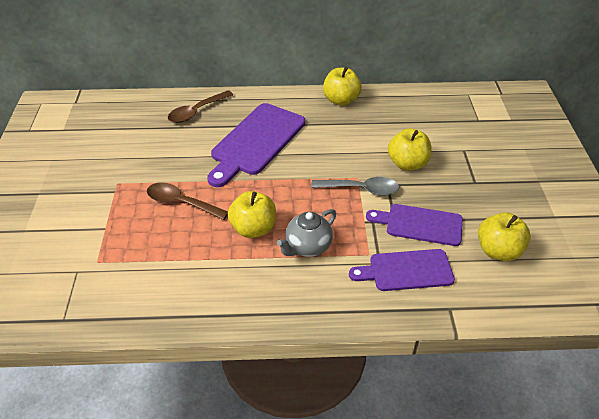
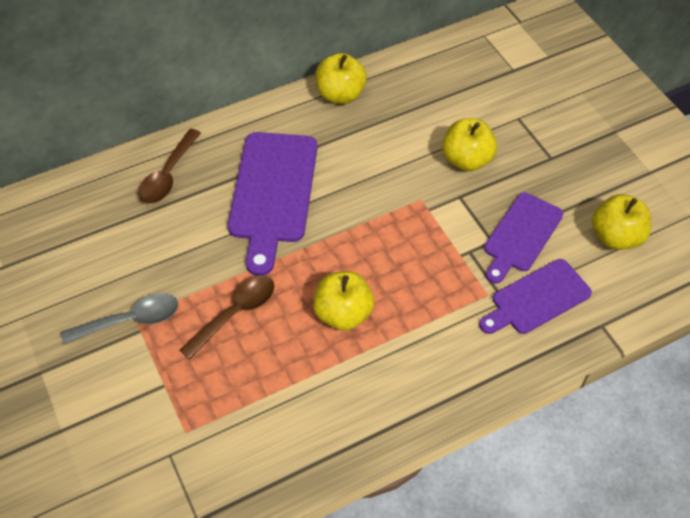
camera: 25 degrees left, 10 degrees up
brown spoon [147,182,228,220] -> brown spoon turned 135 degrees clockwise [179,275,274,360]
grey teapot [277,209,336,257] -> none
grey spoon [311,177,399,196] -> grey spoon moved to [61,293,178,344]
purple cutting board [366,204,463,246] -> purple cutting board turned 45 degrees counterclockwise [484,192,564,284]

